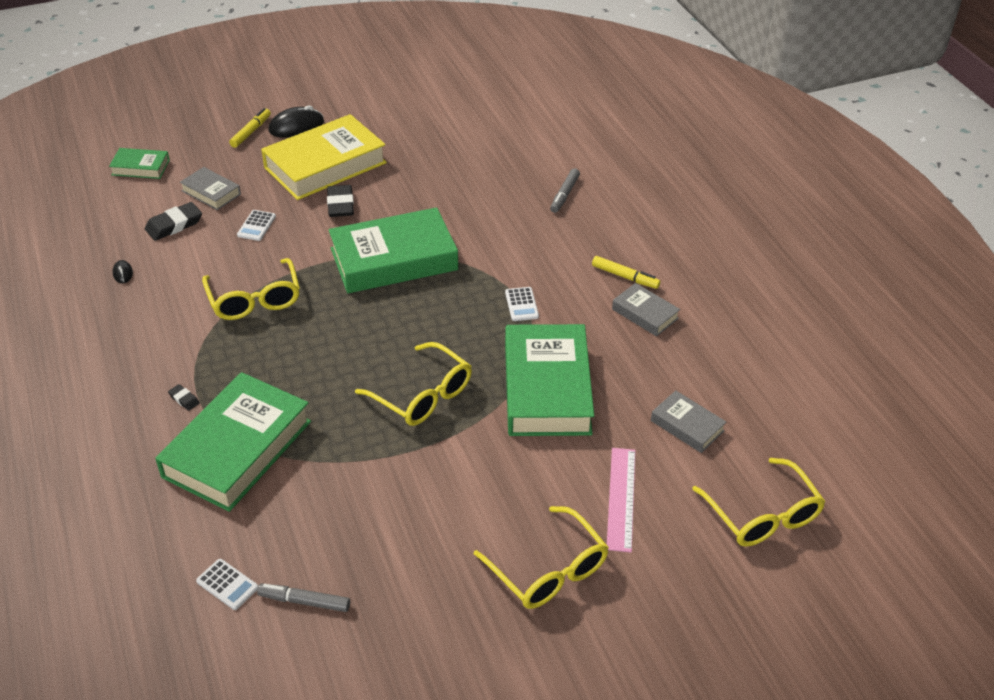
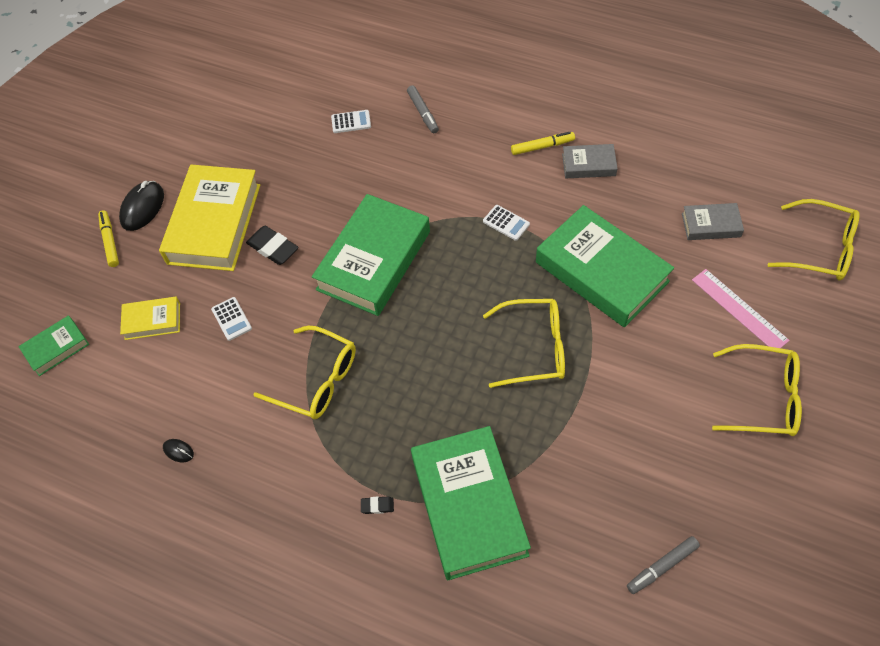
camera: 40 degrees left, 15 degrees up
black eraser [145,202,202,241] -> none
grey book [180,167,241,210] -> yellow book [120,297,180,340]
white calculator [196,559,258,610] -> white calculator moved to [331,110,371,133]

